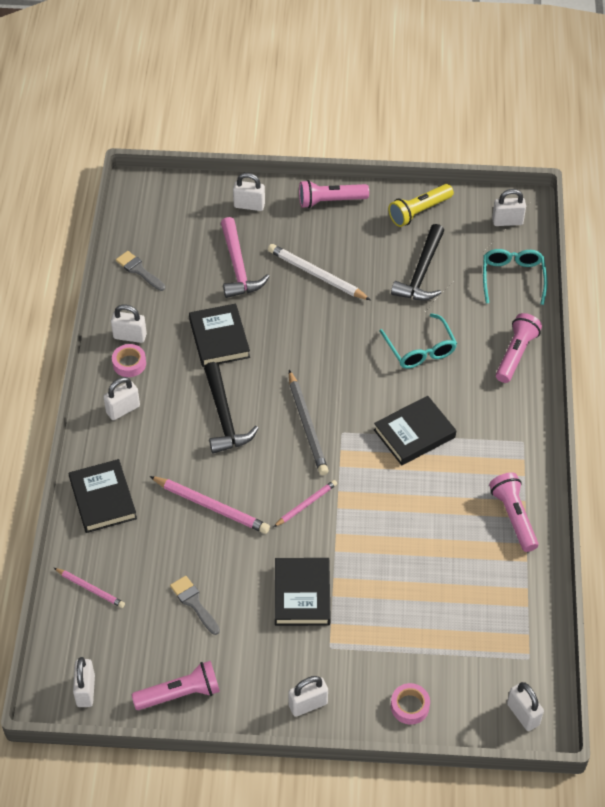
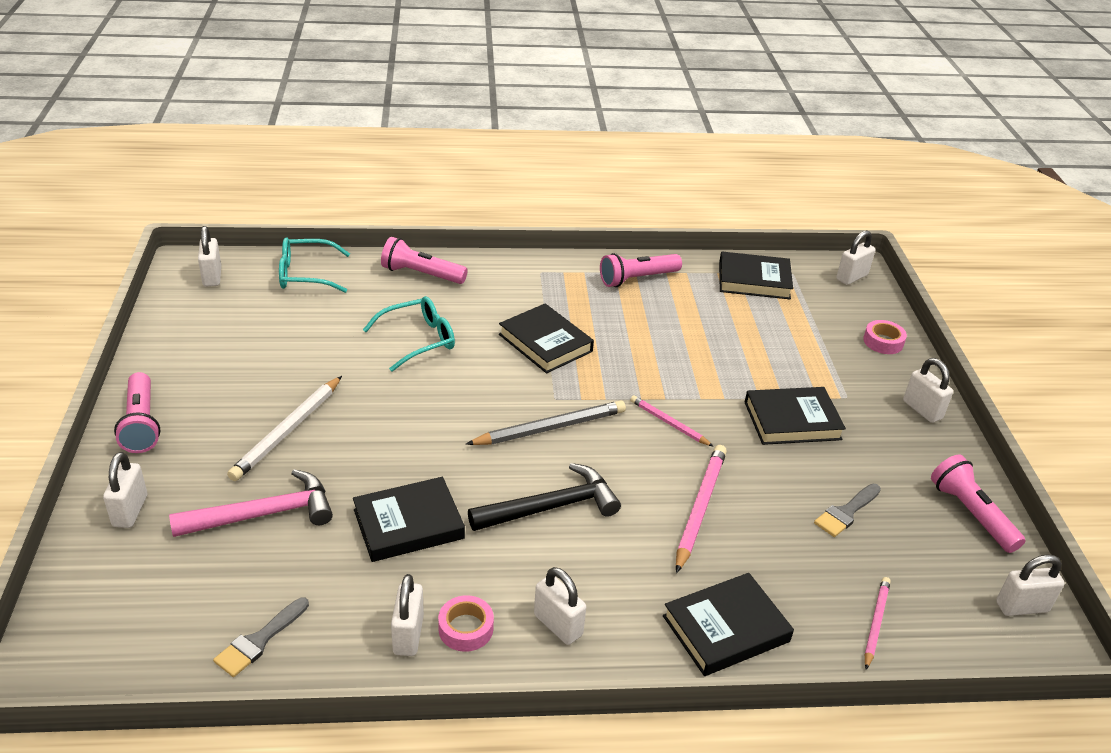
camera: 100 degrees left, 15 degrees down
yellow flashlight [388,184,454,227] -> none
black hammer [391,224,444,301] -> none
none -> black book [719,251,793,299]

